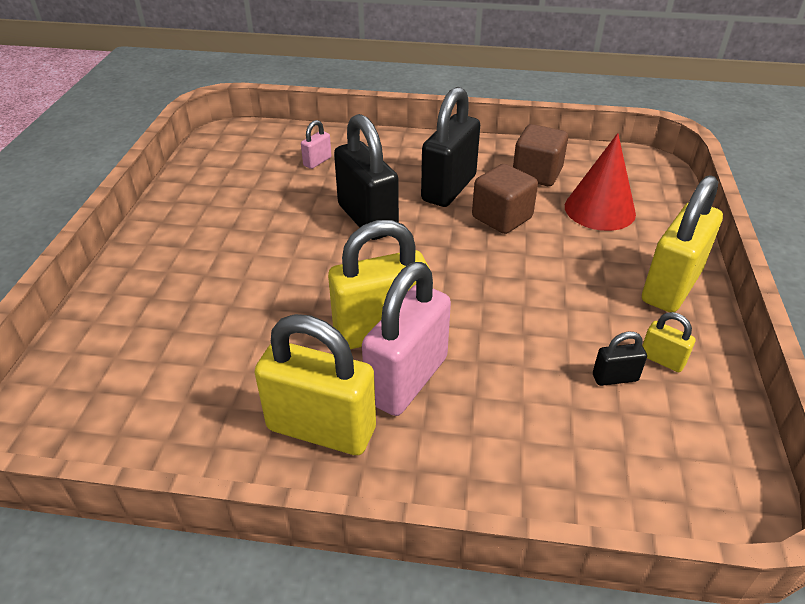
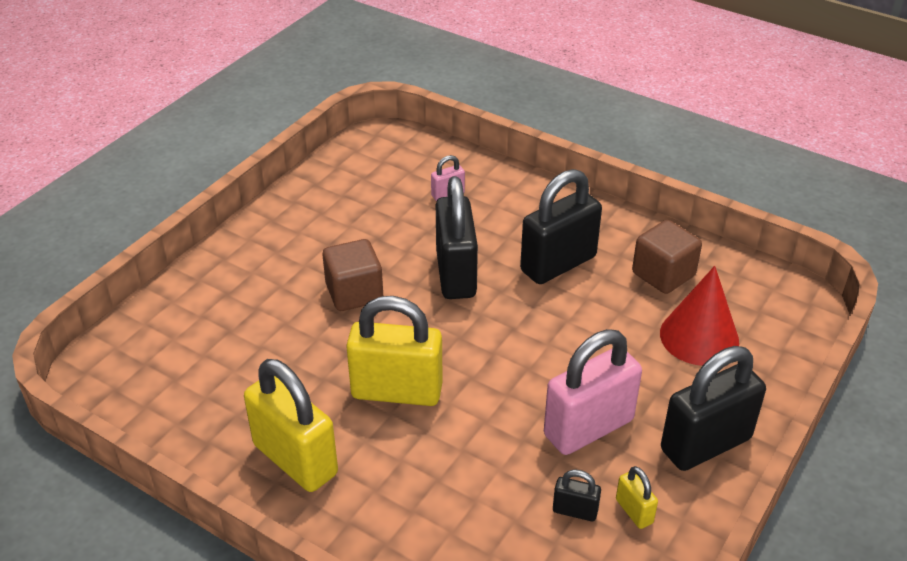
camera: 25 degrees right, 0 degrees up
pink padlock [362,262,451,416] -> pink padlock moved to [544,329,642,455]
brown cube [472,164,538,234] -> brown cube moved to [323,239,383,311]
yellow padlock [642,175,723,312] -> black padlock [661,346,766,471]

